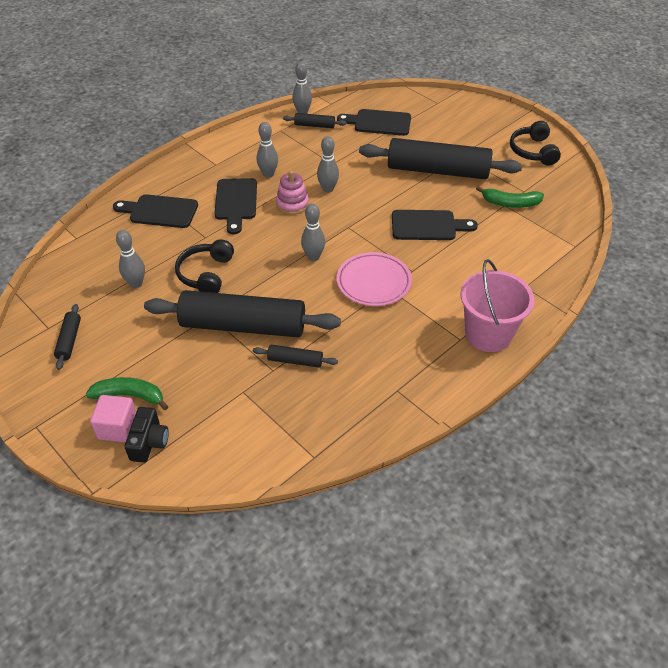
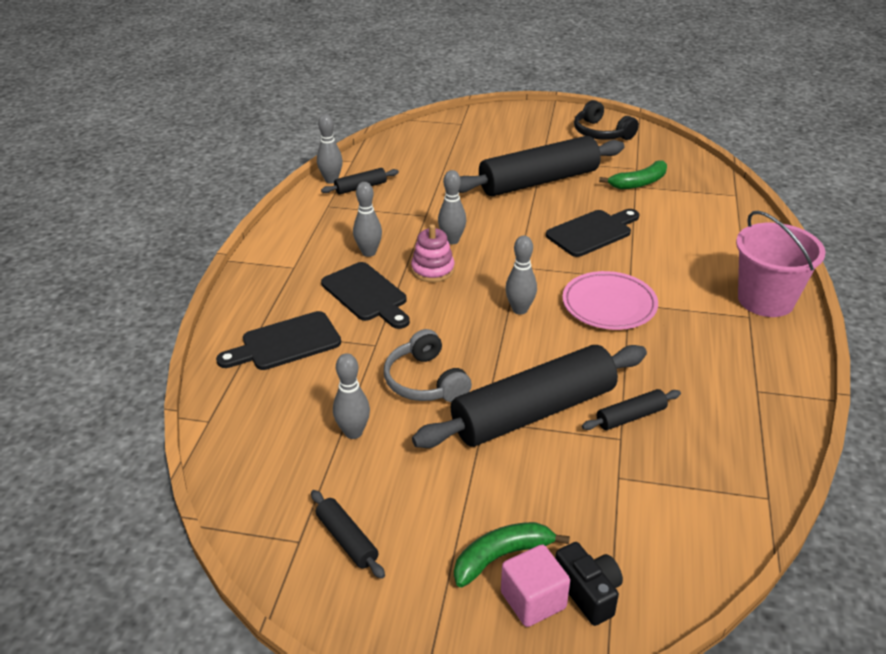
camera: 35 degrees left, 10 degrees down
black headphones [175,239,234,293] -> grey headphones [384,329,472,402]
black cutting board [337,109,411,136] -> none

